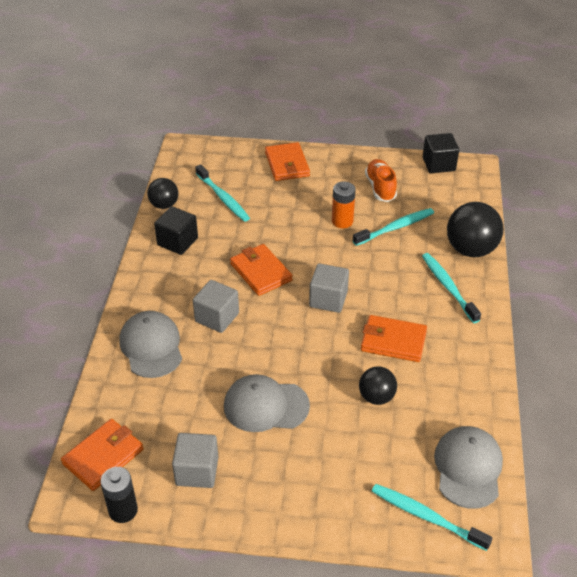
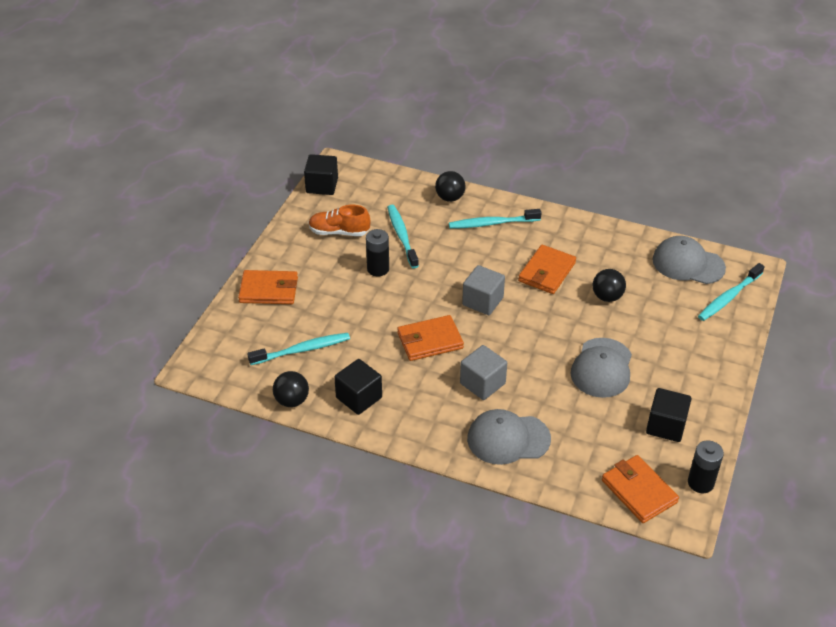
camera: 75 degrees left, 0 degrees up
grey cube [172,433,218,488] -> black cube [646,388,691,442]
orange battery [332,182,355,228] -> black battery [366,229,389,276]
black ball [447,202,503,257] -> black ball [435,171,466,202], size x0.59

